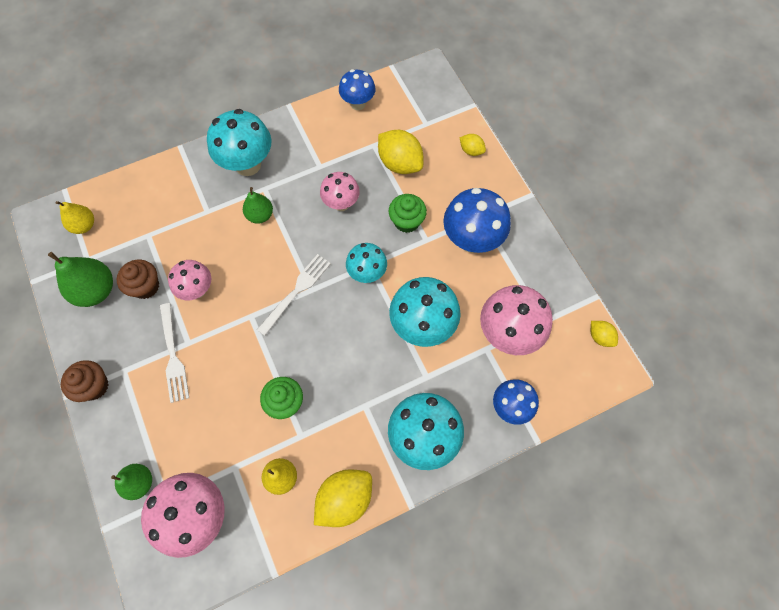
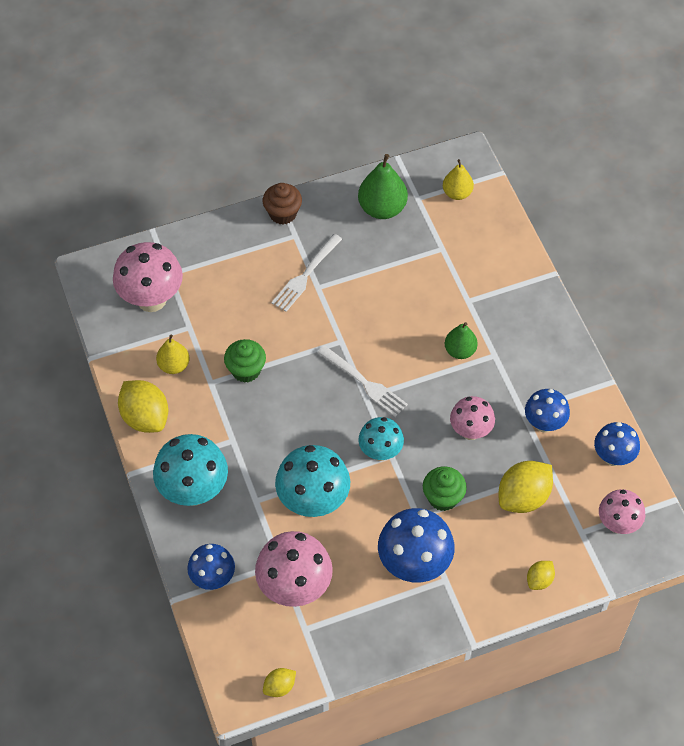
camera: 95 degrees right, 10 degrees down
green pear [111,464,152,500] -> none
brown cupcake [117,260,159,299] -> none
white fork [160,303,189,403] -> white fork turned 45 degrees counterclockwise [271,234,342,312]
pink mushroom [168,260,211,300] -> pink mushroom moved to [599,489,645,534]
turquoise mushroom [207,109,271,176] -> none
none -> blue mushroom [525,389,570,433]

